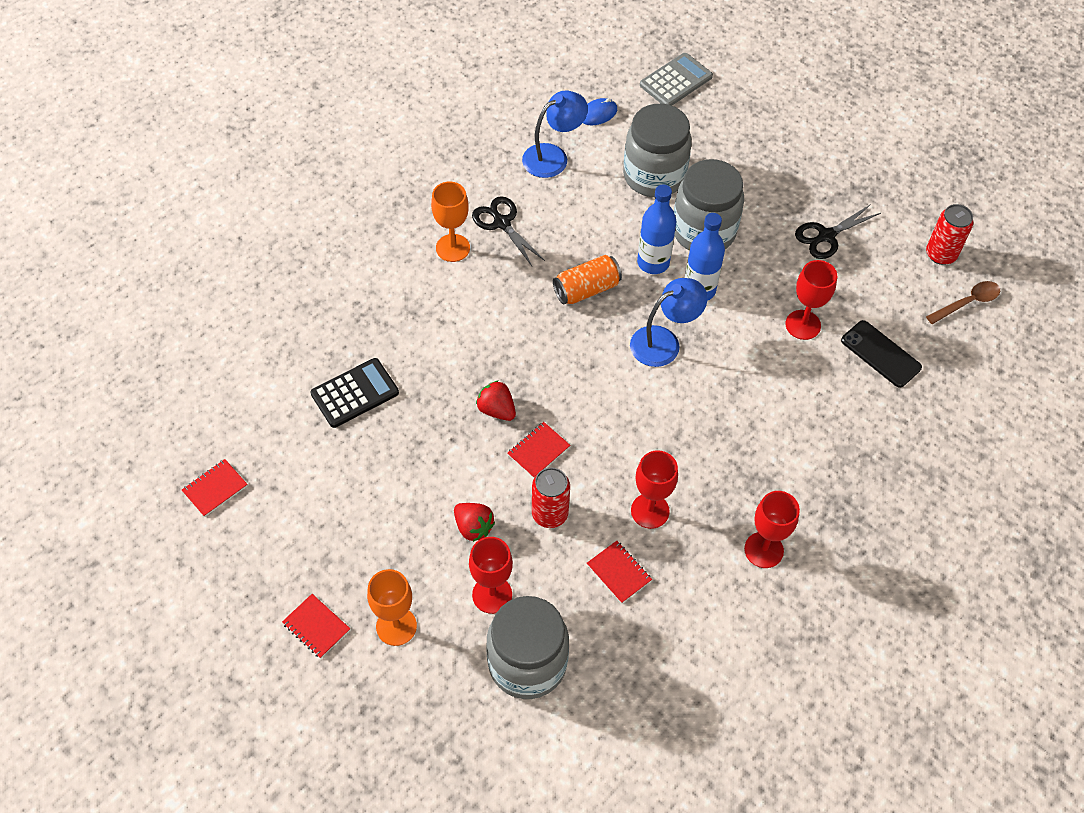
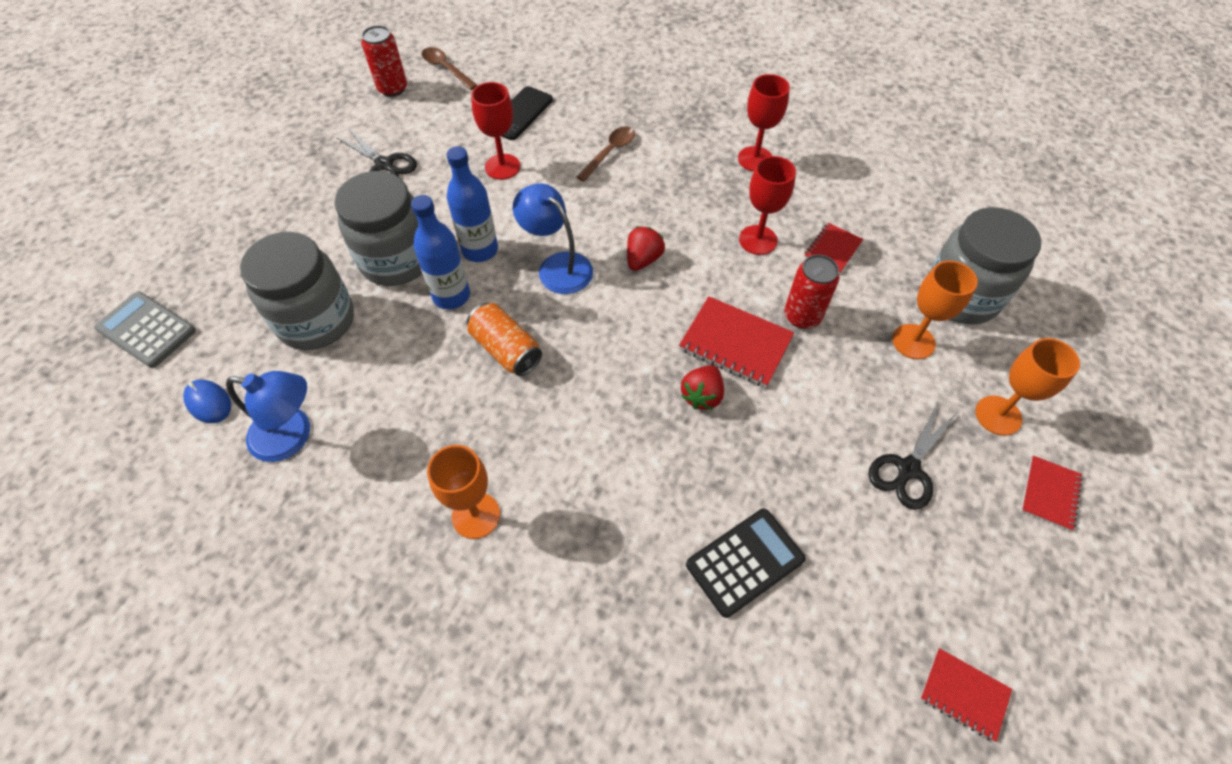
camera: 105 degrees left, 0 degrees up
black calculator [311,358,399,428] -> black calculator turned 105 degrees clockwise [686,509,806,618]
red strawberry [454,503,495,542] -> red strawberry moved to [627,226,665,271]
red goblet [469,537,513,614] -> orange goblet [892,261,978,359]
black scissors [472,196,545,267] -> black scissors moved to [869,404,956,510]
red notebook [507,422,570,478] -> red notebook [679,296,794,387], size x1.64
blue lamp [522,91,588,178] -> blue lamp turned 150 degrees clockwise [226,371,310,462]
none -> brown spoon [576,127,635,182]

